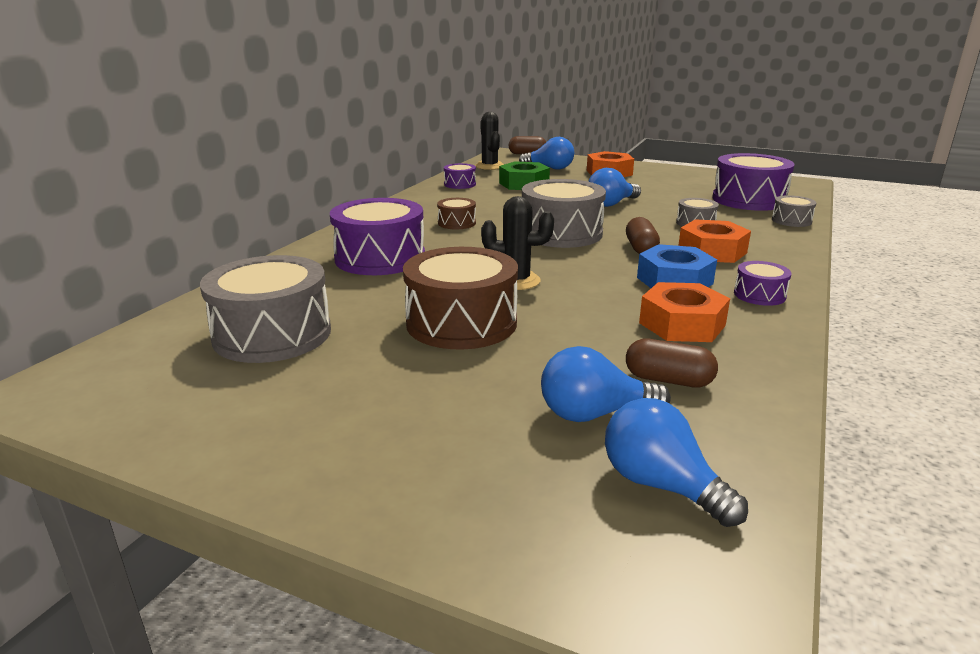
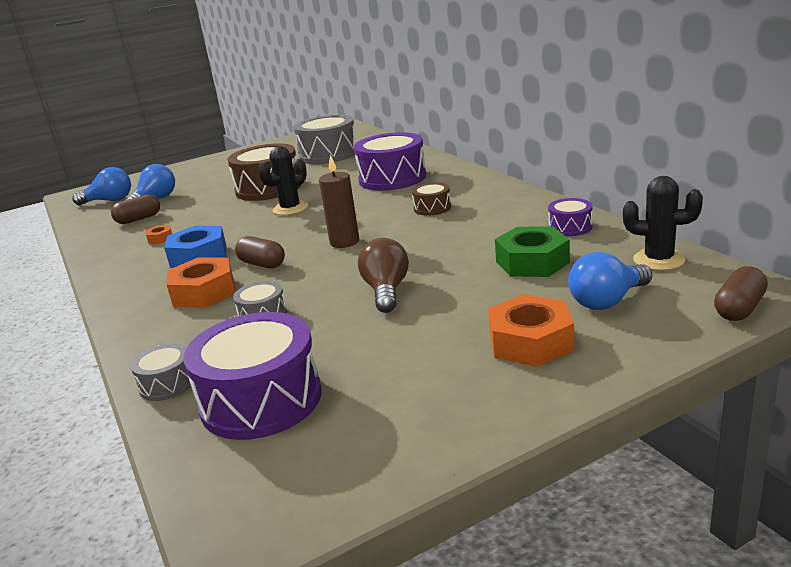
camera: 130 degrees right, 0 degrees up
grey drum [522,179,606,248] -> brown candle [319,155,359,248]
blue light bulb [588,168,641,207] -> brown light bulb [358,238,409,313]
orange nut [639,282,730,342] -> orange nut [145,225,172,244], size x0.48
purple drum [734,261,791,306] -> none

